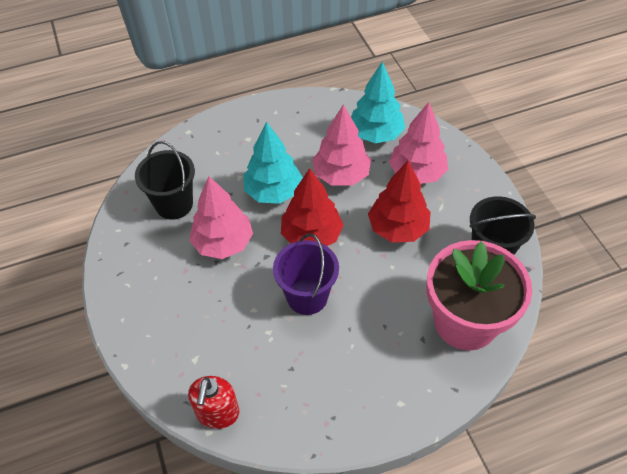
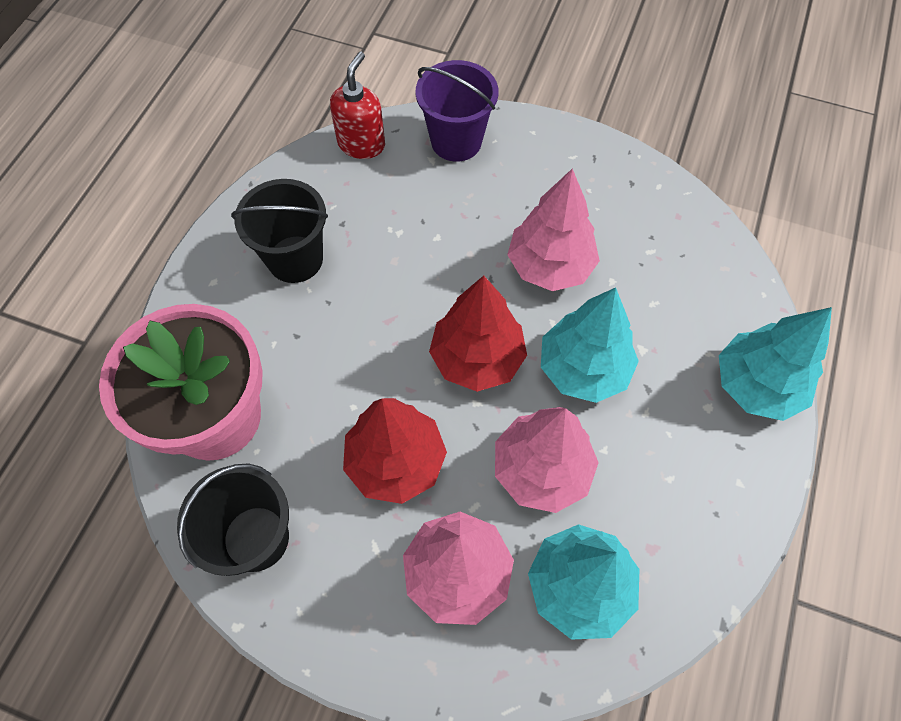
camera: 130 degrees right, 10 degrees up
black bucket [135,141,195,220] -> black bucket moved to [231,179,328,283]
red soap dispenser [188,376,239,429] -> red soap dispenser turned 60 degrees clockwise [330,52,385,159]
purple bucket [273,234,339,315] -> purple bucket moved to [416,60,499,162]
none -> turquoise tree [719,307,832,421]

